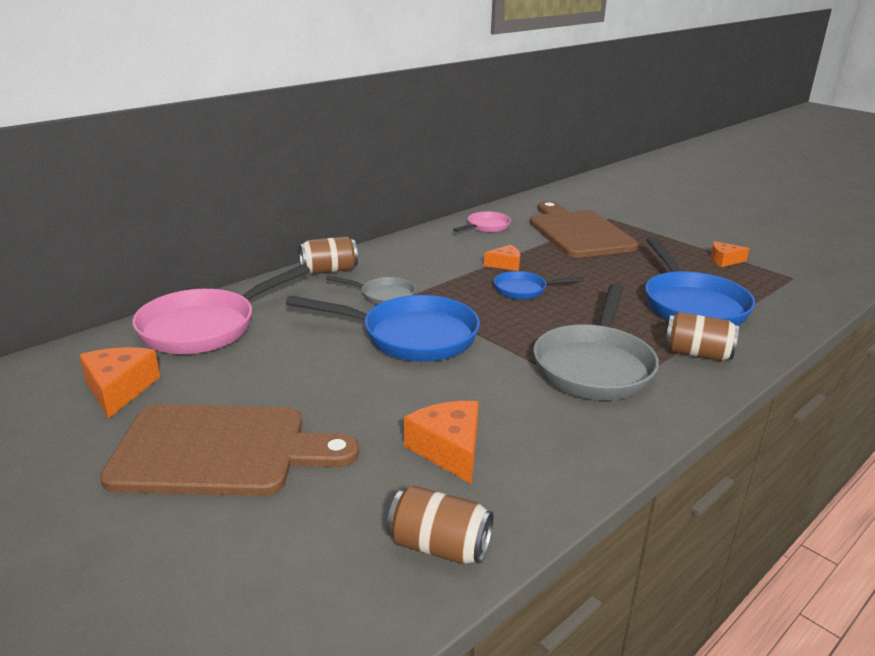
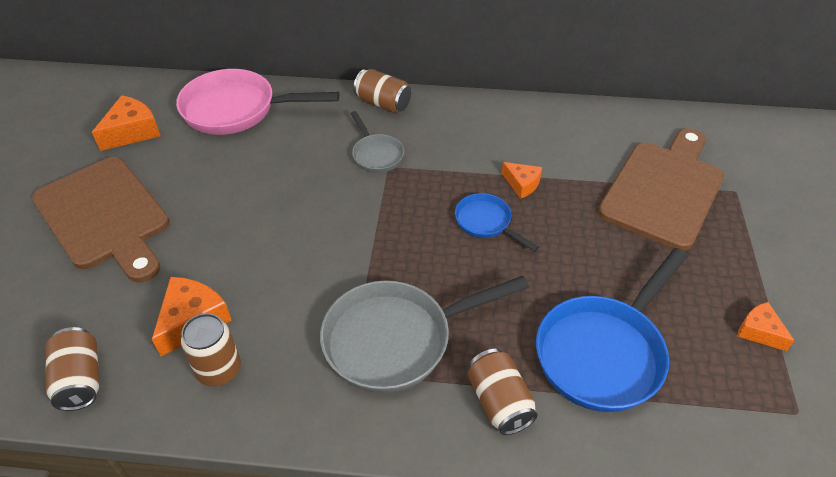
camera: 50 degrees right, 20 degrees up
blue pan [286,295,480,362] -> none
pink pan [453,211,511,233] -> none
none -> brown can [181,313,241,386]

